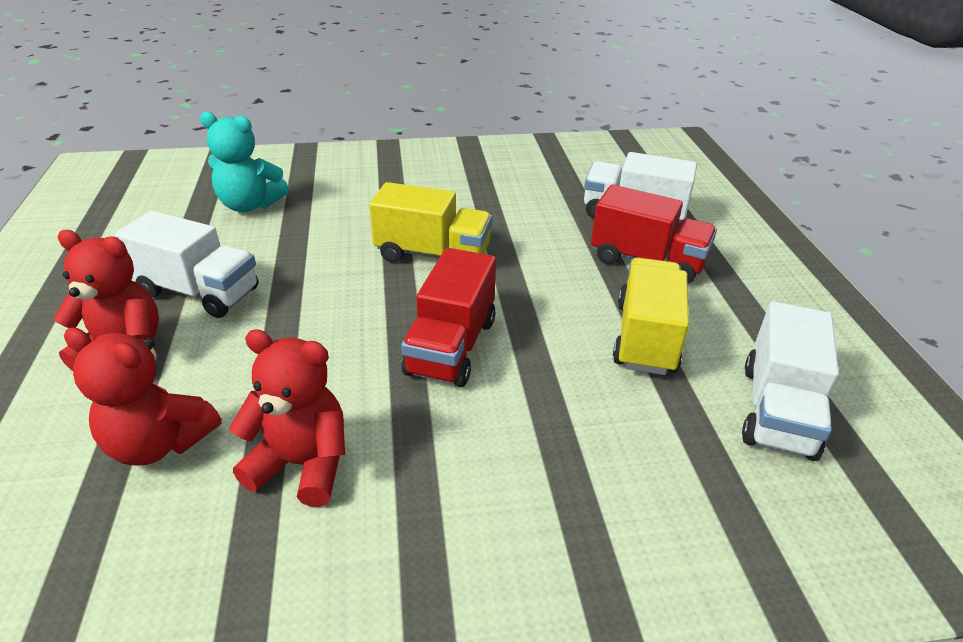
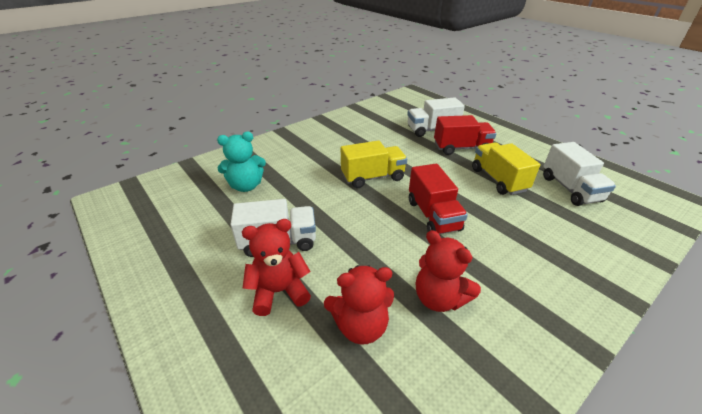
camera: 30 degrees left, 0 degrees up
red teddy bear [229,329,345,507] -> red teddy bear turned 120 degrees counterclockwise [416,230,481,312]

